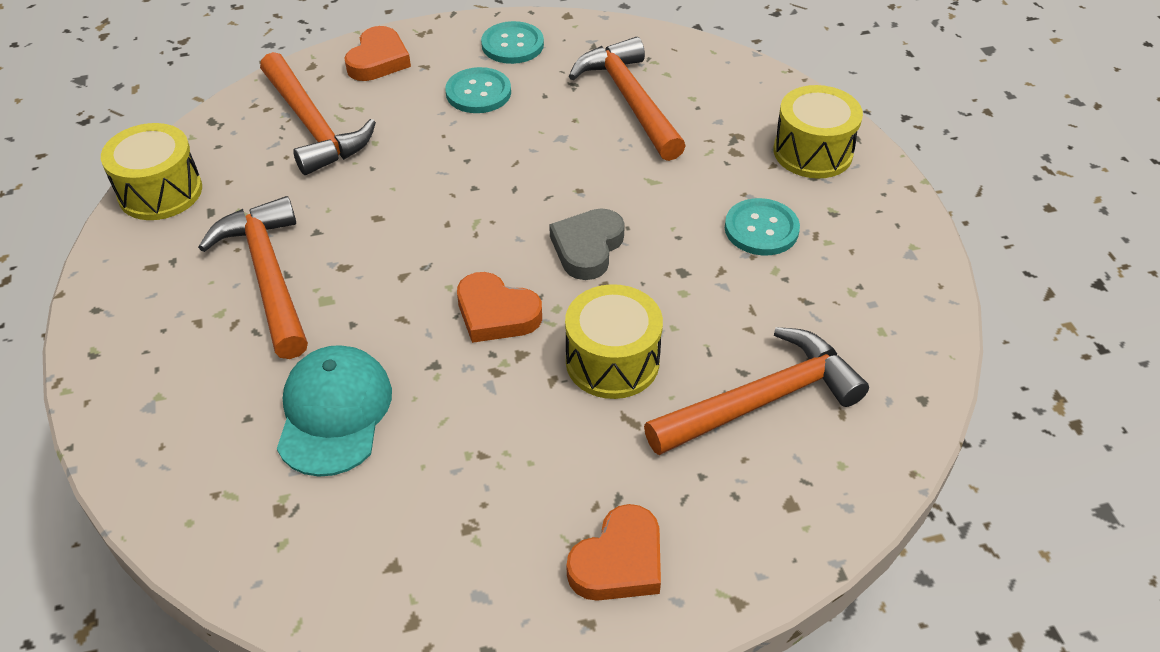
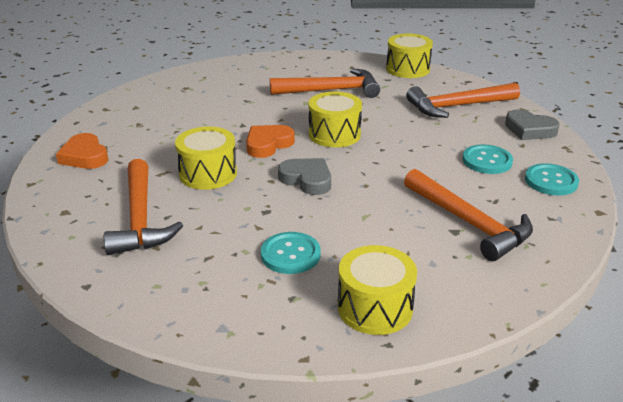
camera: 105 degrees right, 15 degrees down
turquoise cap [277,345,392,477] -> none
orange heart [344,26,411,81] -> grey heart [505,109,560,140]
orange hammer [569,37,686,161] -> orange hammer turned 60 degrees clockwise [404,169,533,261]
none -> yellow drum [309,92,362,147]

